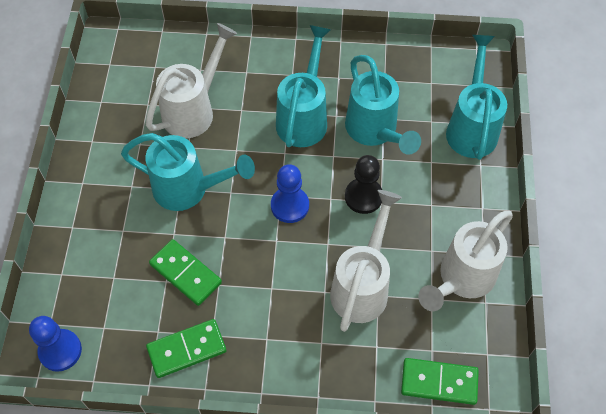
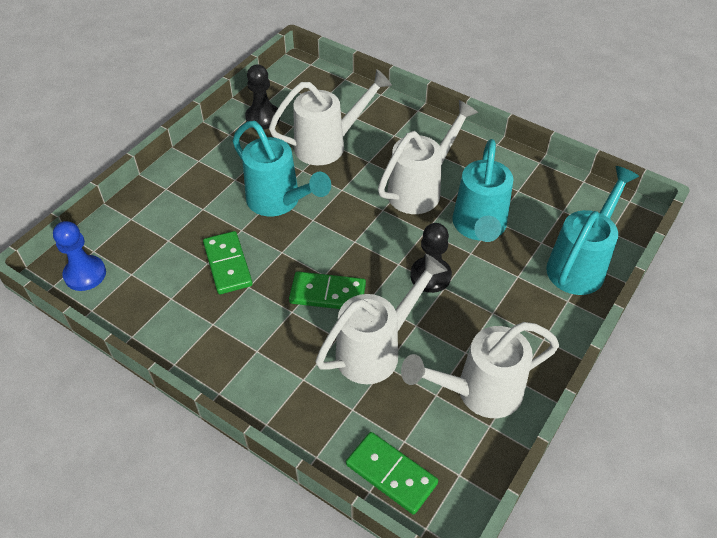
camera: 30 degrees right, 10 degrees down
green domino [146,319,226,378] -> green domino moved to [289,271,366,309]
blue pawn [271,164,309,223] -> none
turquoise watering can [276,25,331,147] -> white watering can [378,100,478,214]
none -> black pawn [245,65,280,129]

